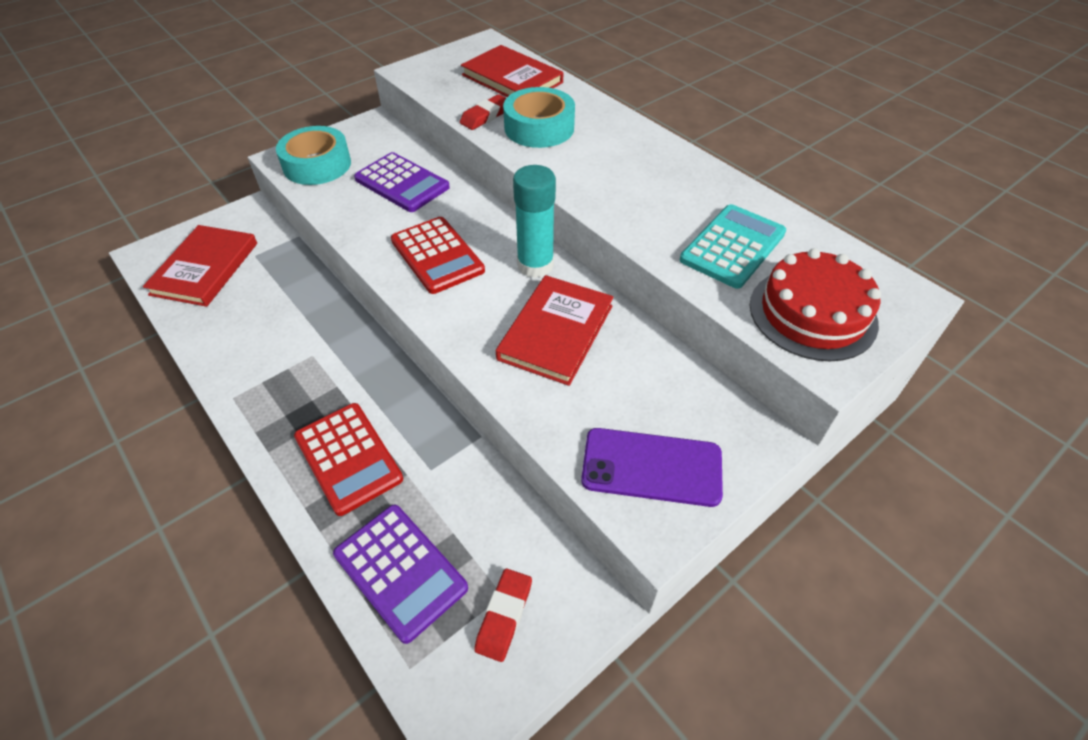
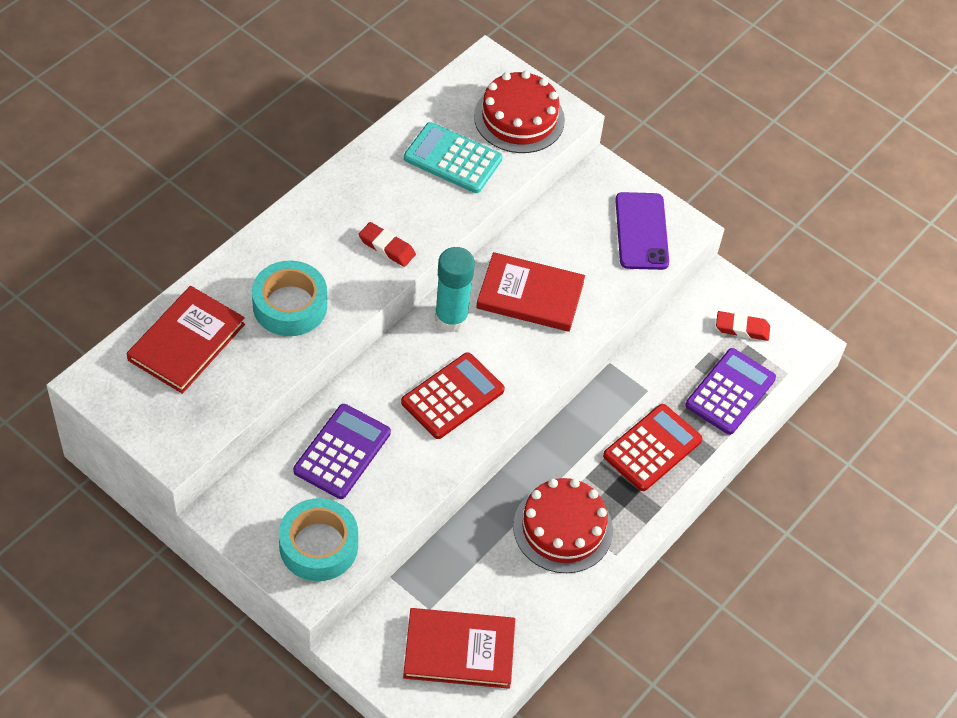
camera: 105 degrees left, 5 degrees up
red eraser [460,94,506,130] -> red eraser moved to [358,222,416,267]
none -> red cake [513,478,613,573]

